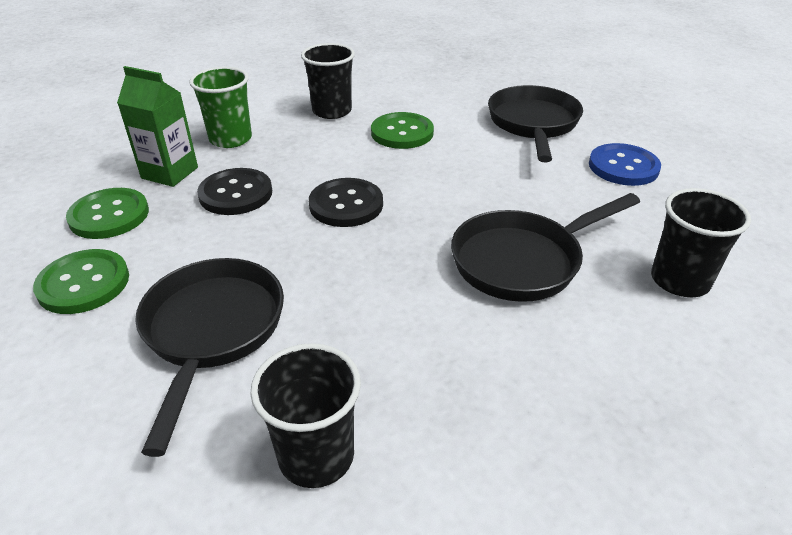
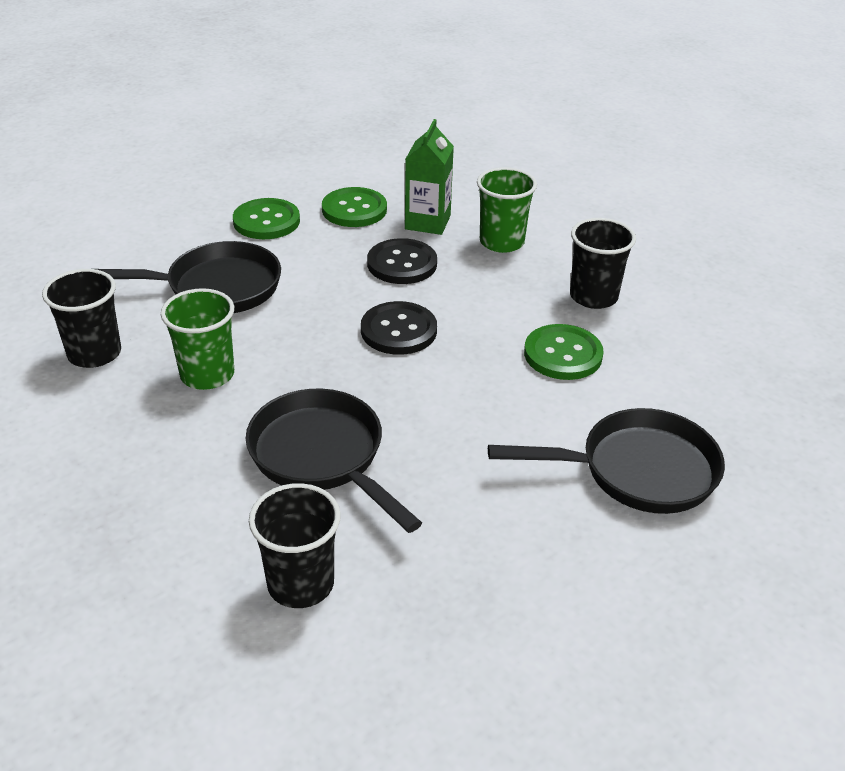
camera: 80 degrees right, 0 degrees up
blue button [589,143,661,186] -> none
none -> green cup [161,288,234,390]

